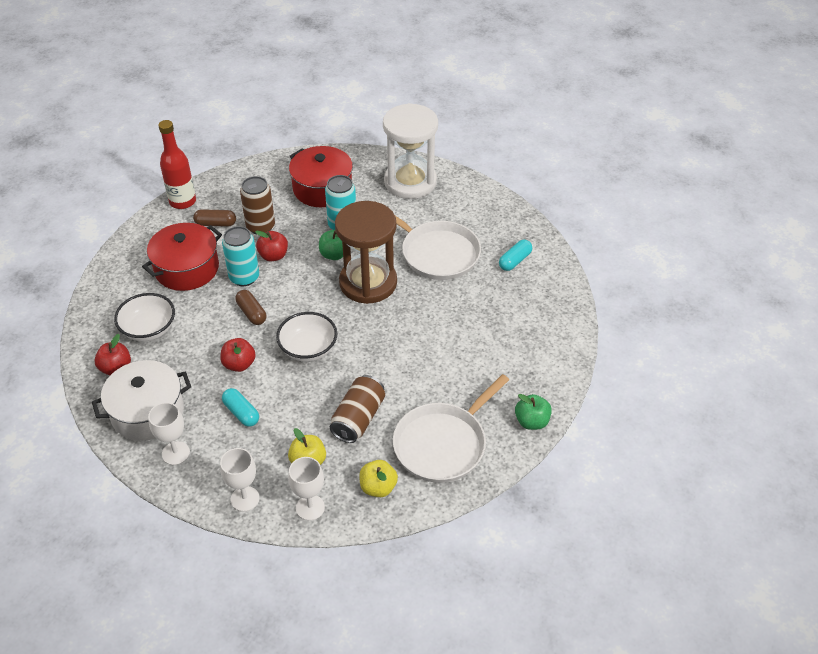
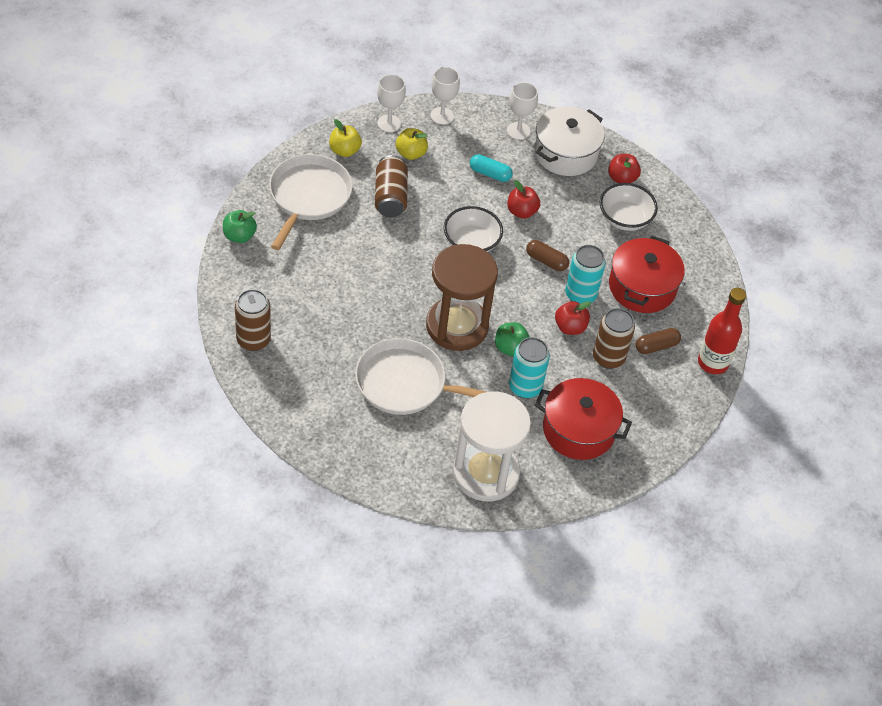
camera: 150 degrees right, 5 degrees up
turquoise capsule [499,240,532,271] -> none
none -> brown can [235,289,271,351]

